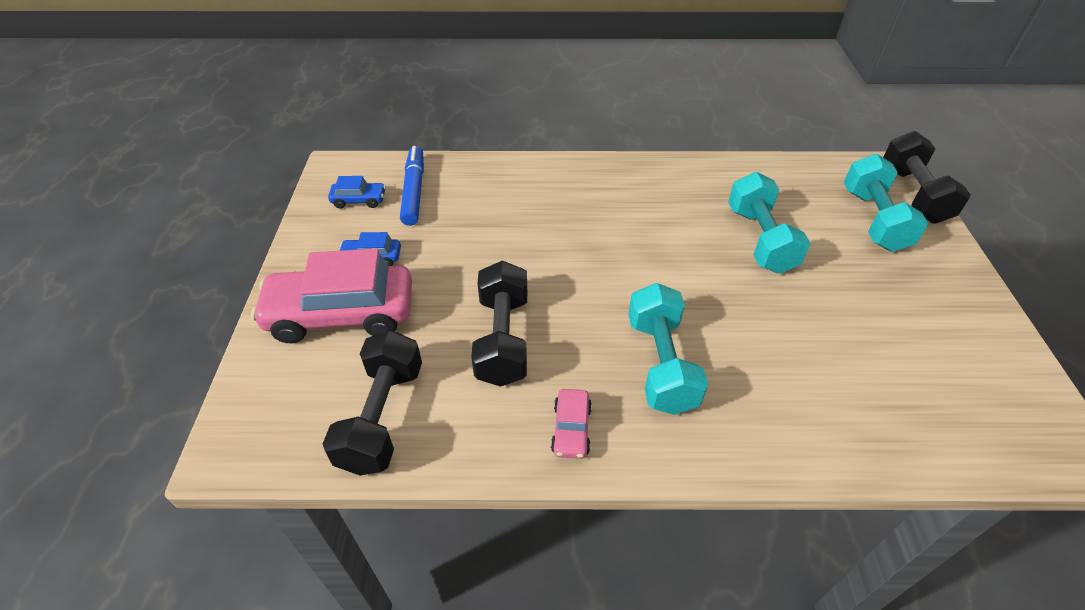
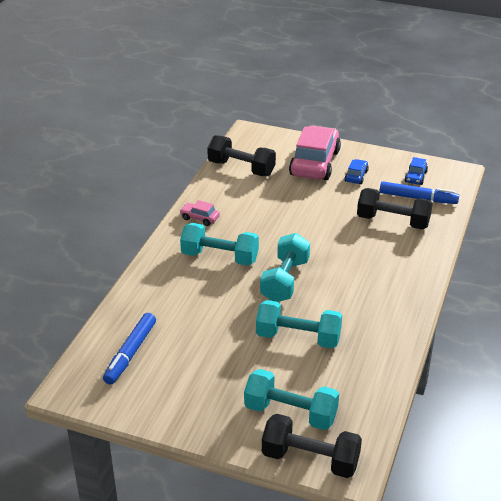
camera: 110 degrees right, 10 degrees down
black dumbbell [471,260,527,387] -> black dumbbell moved to [357,188,433,230]
none -> blue marker [103,313,156,385]
none -> turquoise dumbbell [260,233,310,302]

